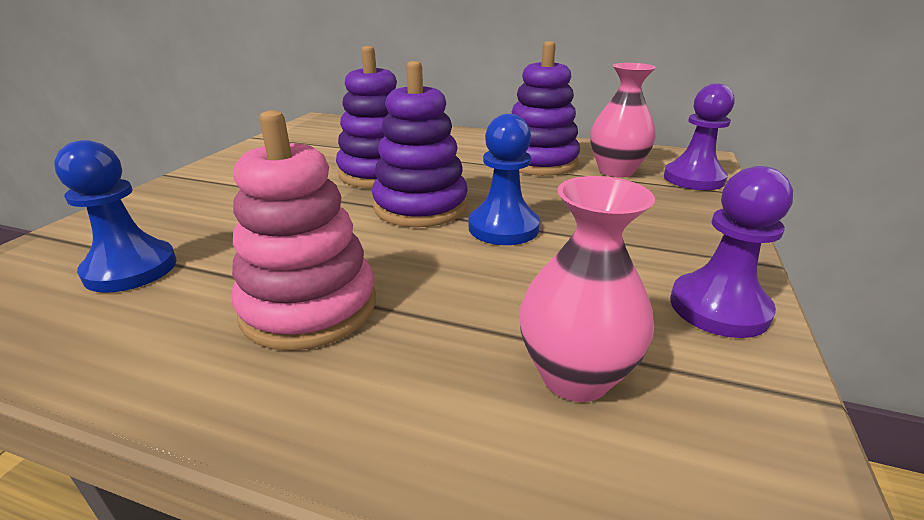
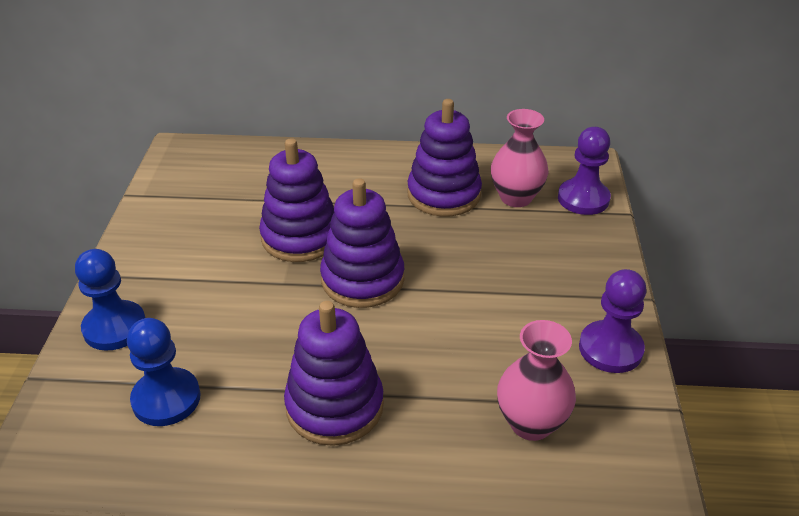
camera: 15 degrees left, 10 degrees up
pink stacking toy [232,110,376,351] -> purple stacking toy [284,301,384,446]
blue pawn [469,114,540,245] -> blue pawn moved to [75,249,146,351]

